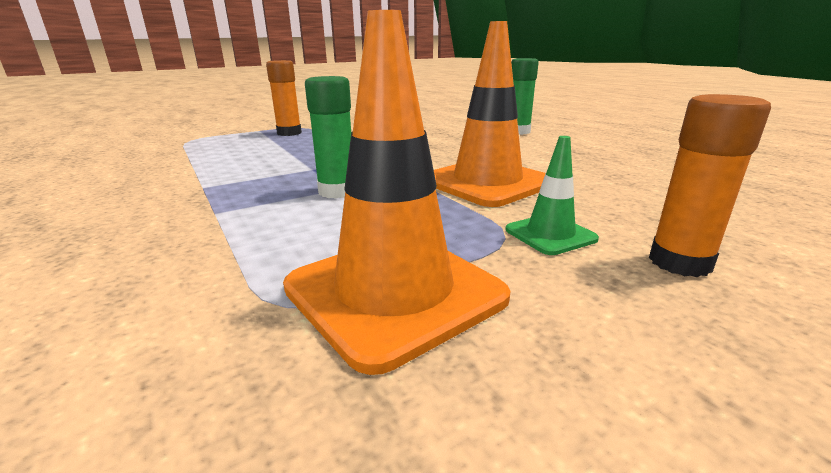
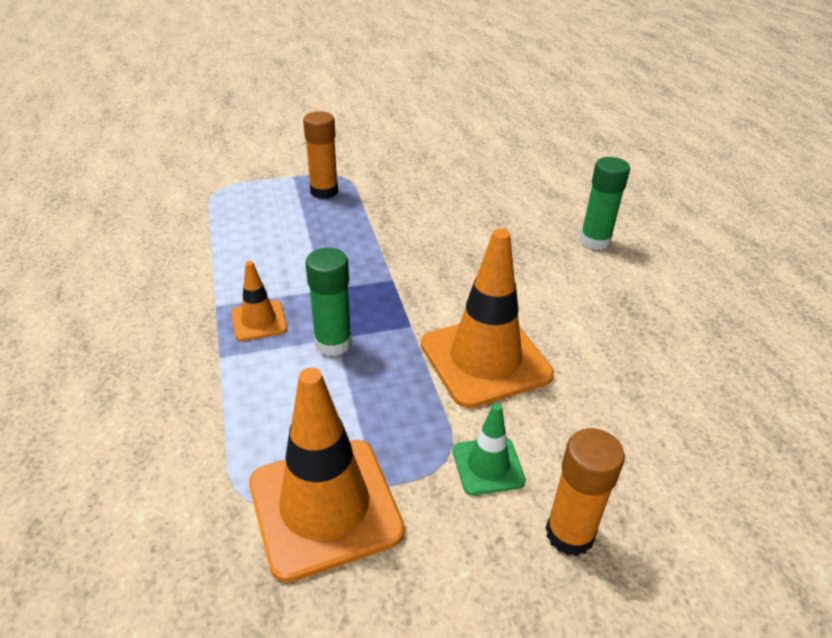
camera: 15 degrees right, 15 degrees up
none -> orange traffic cone [231,261,287,341]

